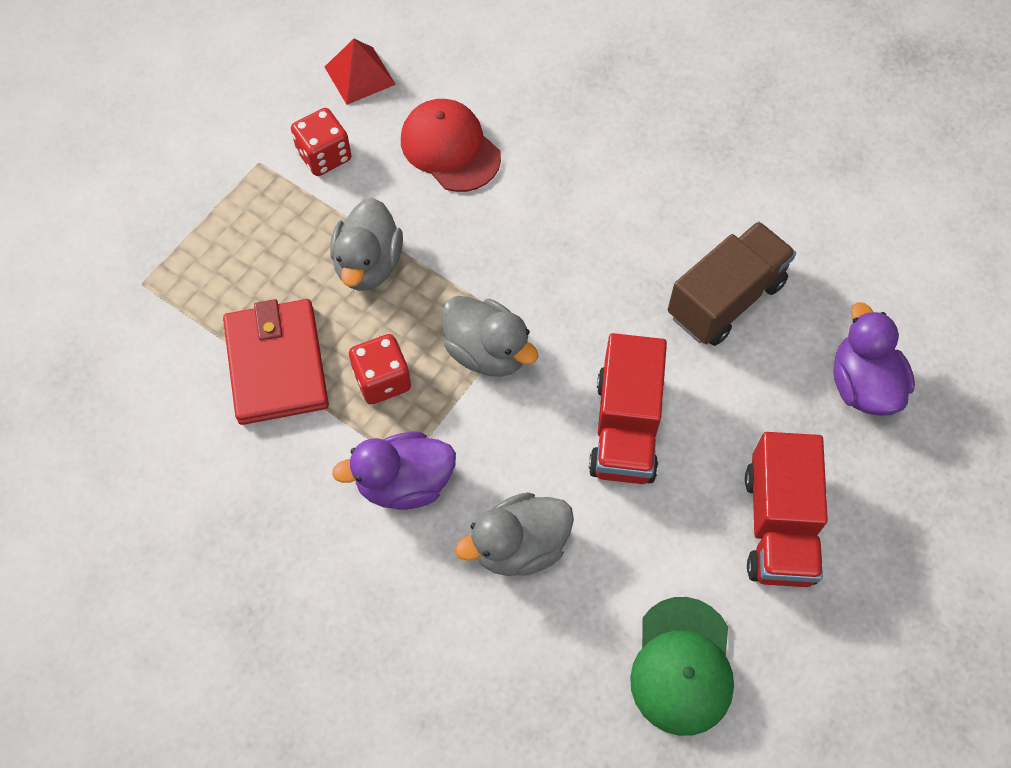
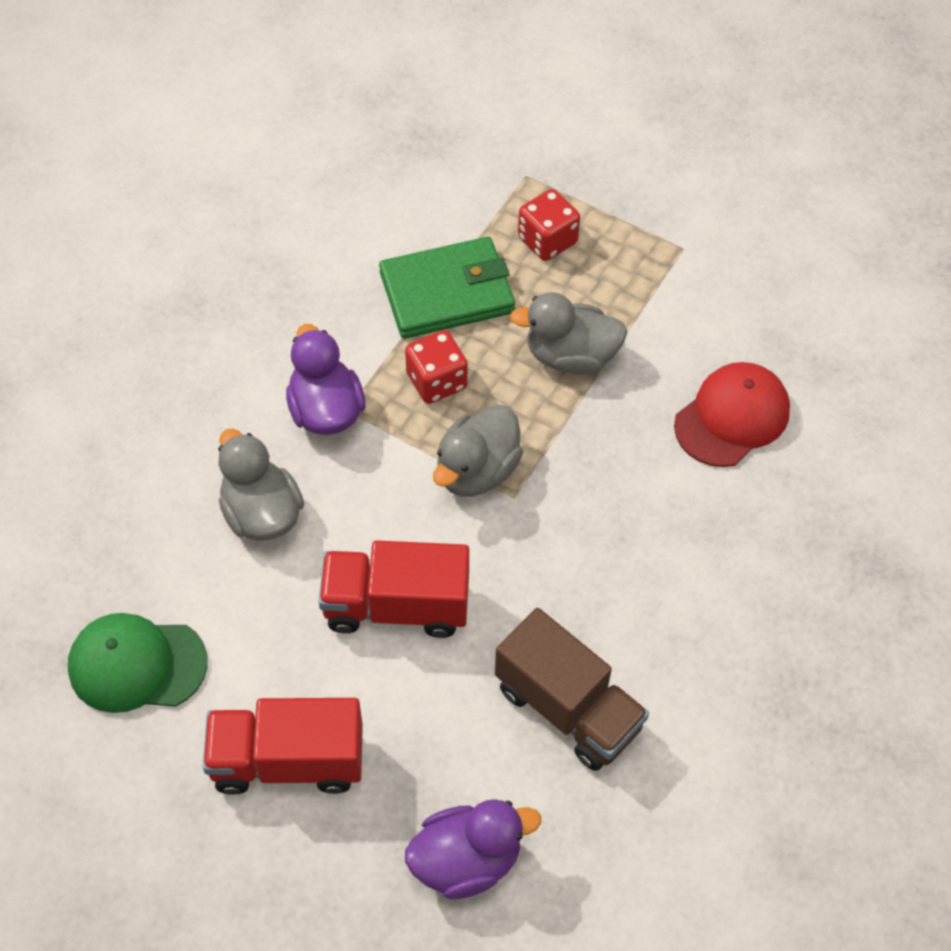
camera: 85 degrees right, 5 degrees down
red wallet [223,299,329,425] -> green wallet [379,237,515,339]
red dice [291,108,352,176] -> red dice moved to [518,189,580,261]
red pyramid [325,39,396,105] -> none

